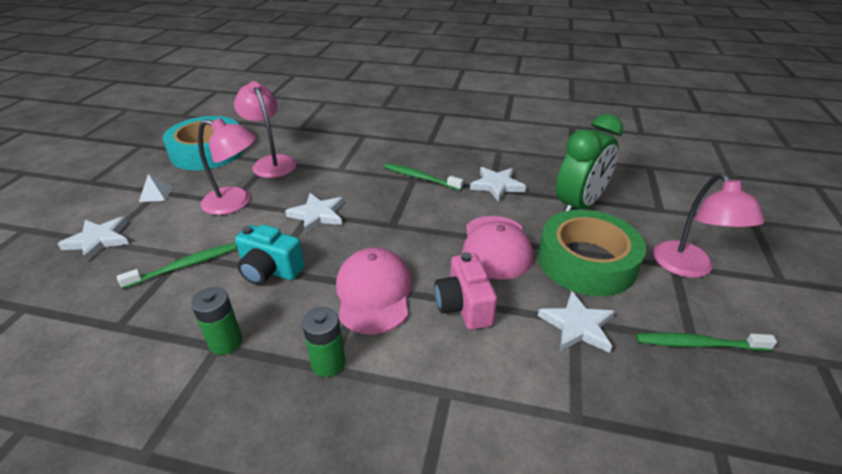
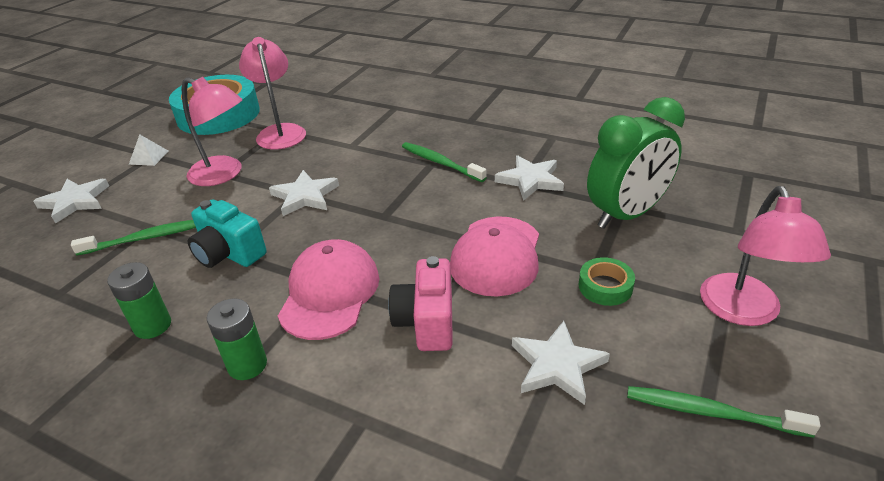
camera: 15 degrees right, 0 degrees up
green tape [538,210,646,296] -> green tape [579,257,635,306], size x0.42

